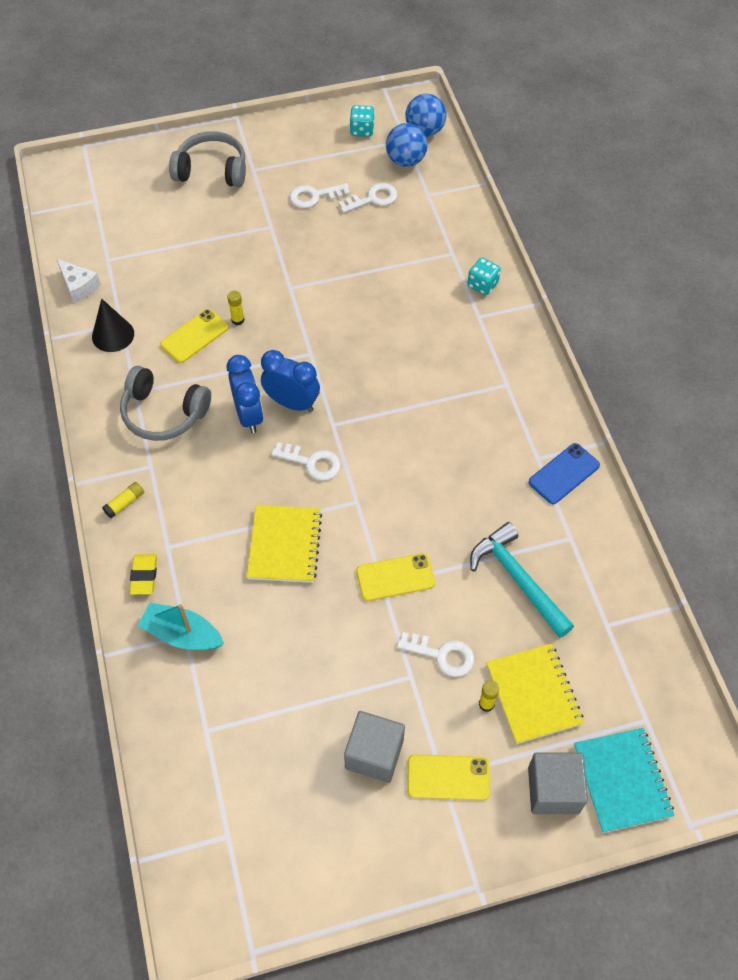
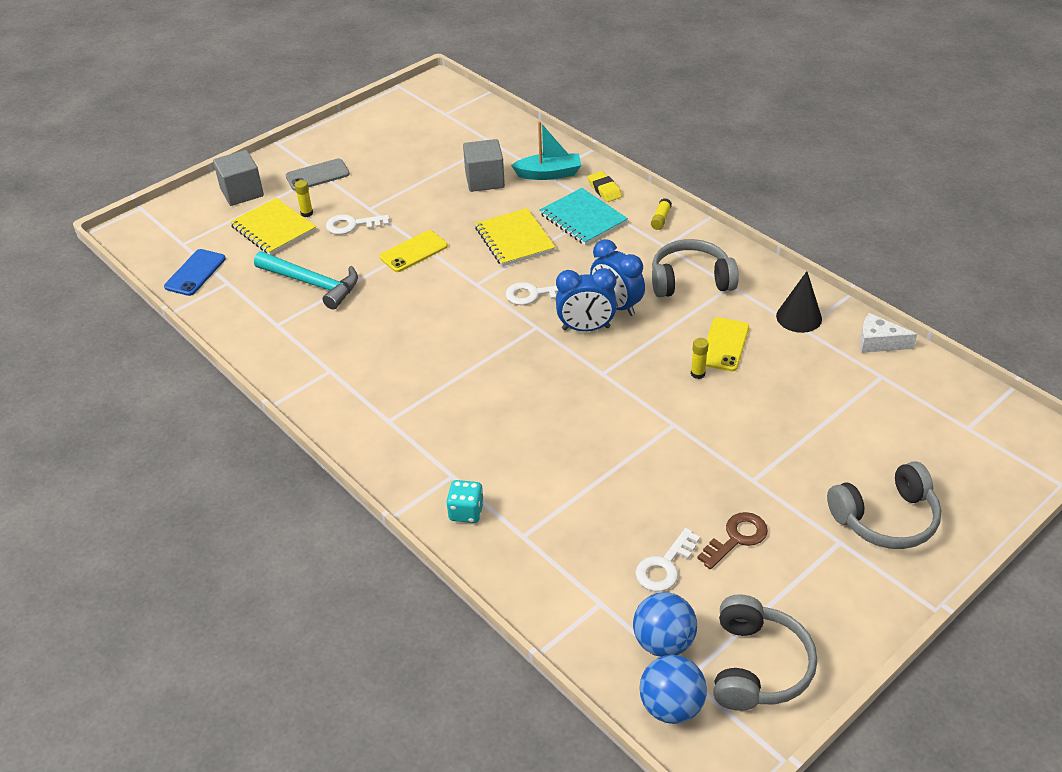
camera: 155 degrees right, 15 degrees down
white key [289,183,350,208] -> brown key [697,512,768,569]
grey cube [344,711,405,783] -> grey cube moved to [463,139,505,192]
turquoise dice [350,105,375,137] -> grey headphones [713,594,817,711]
yellow phone [407,755,490,800] -> grey phone [286,158,350,191]
blue phone [528,443,600,504] -> blue phone moved to [164,249,226,296]
turquoise notebook [574,728,675,833] -> turquoise notebook moved to [540,188,628,245]

